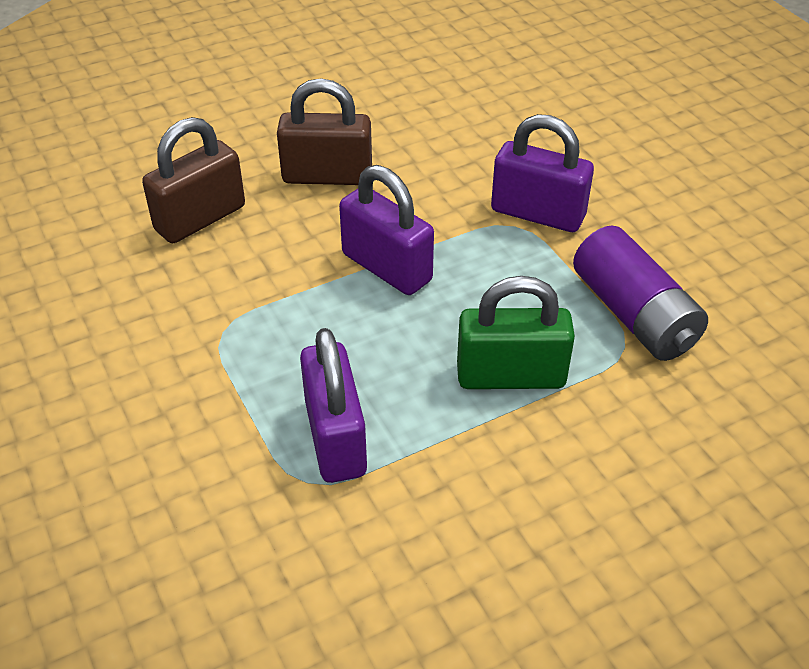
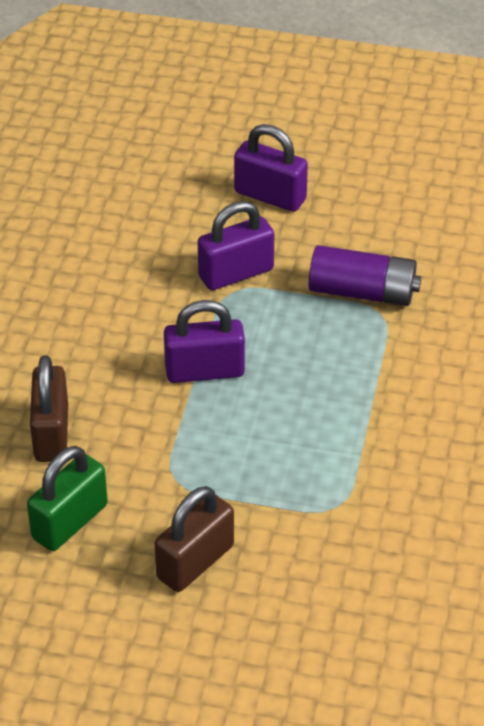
camera: 50 degrees left, 0 degrees up
brown padlock [277,78,372,185] -> brown padlock moved to [155,486,234,592]
purple padlock [300,328,367,483] -> purple padlock moved to [234,124,308,212]
green padlock [457,276,575,389] -> green padlock moved to [27,446,108,551]

